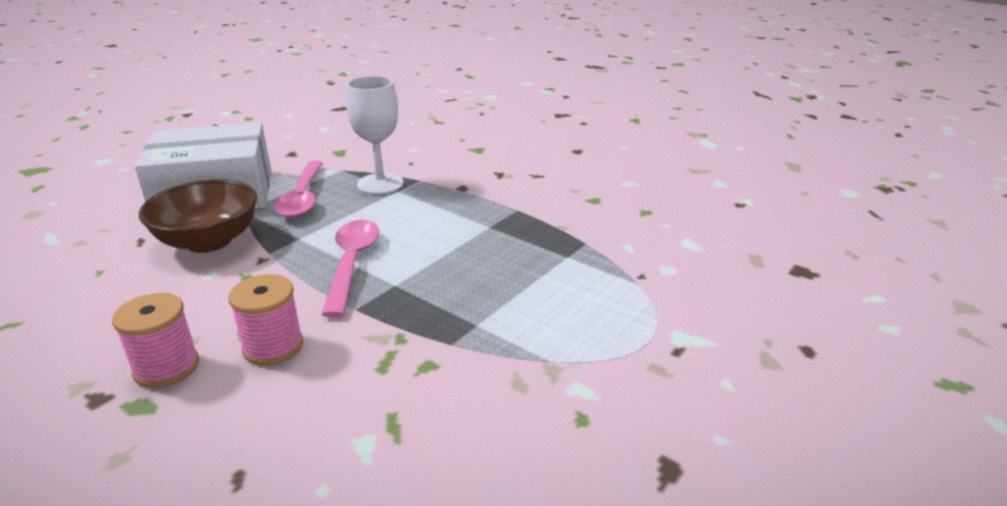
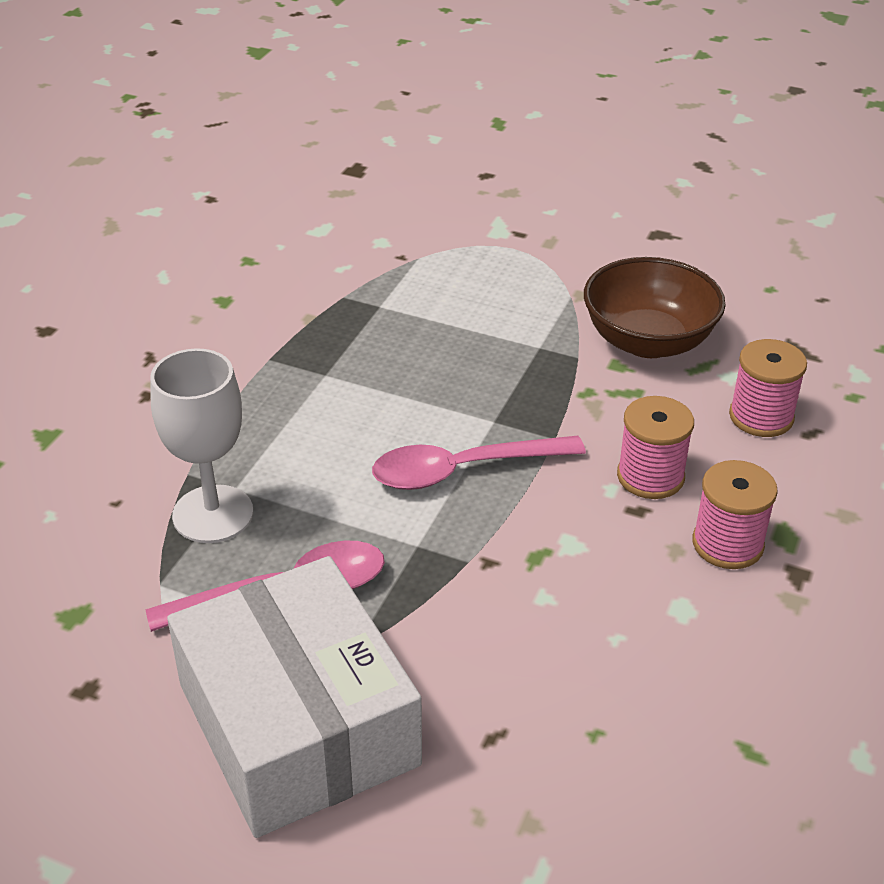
camera: 105 degrees left, 10 degrees up
brown bowl [139,179,257,253] -> brown bowl moved to [584,257,726,358]
none -> pink spool [729,339,807,437]

